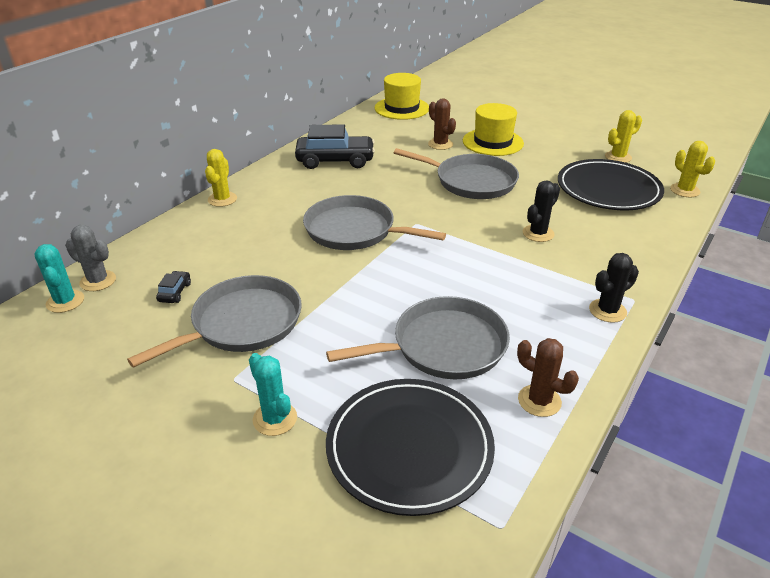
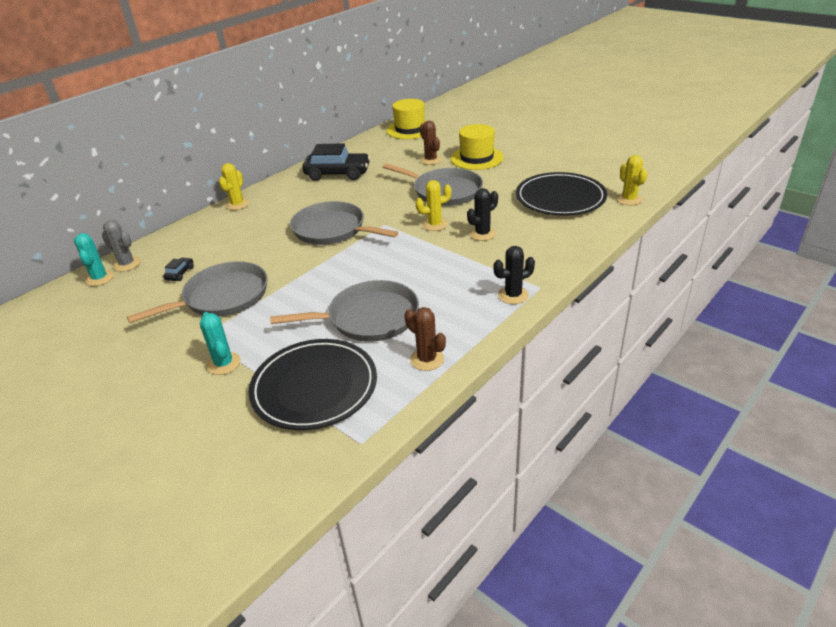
camera: 10 degrees right, 0 degrees up
yellow cactus [605,110,642,163] -> yellow cactus moved to [415,180,452,231]

